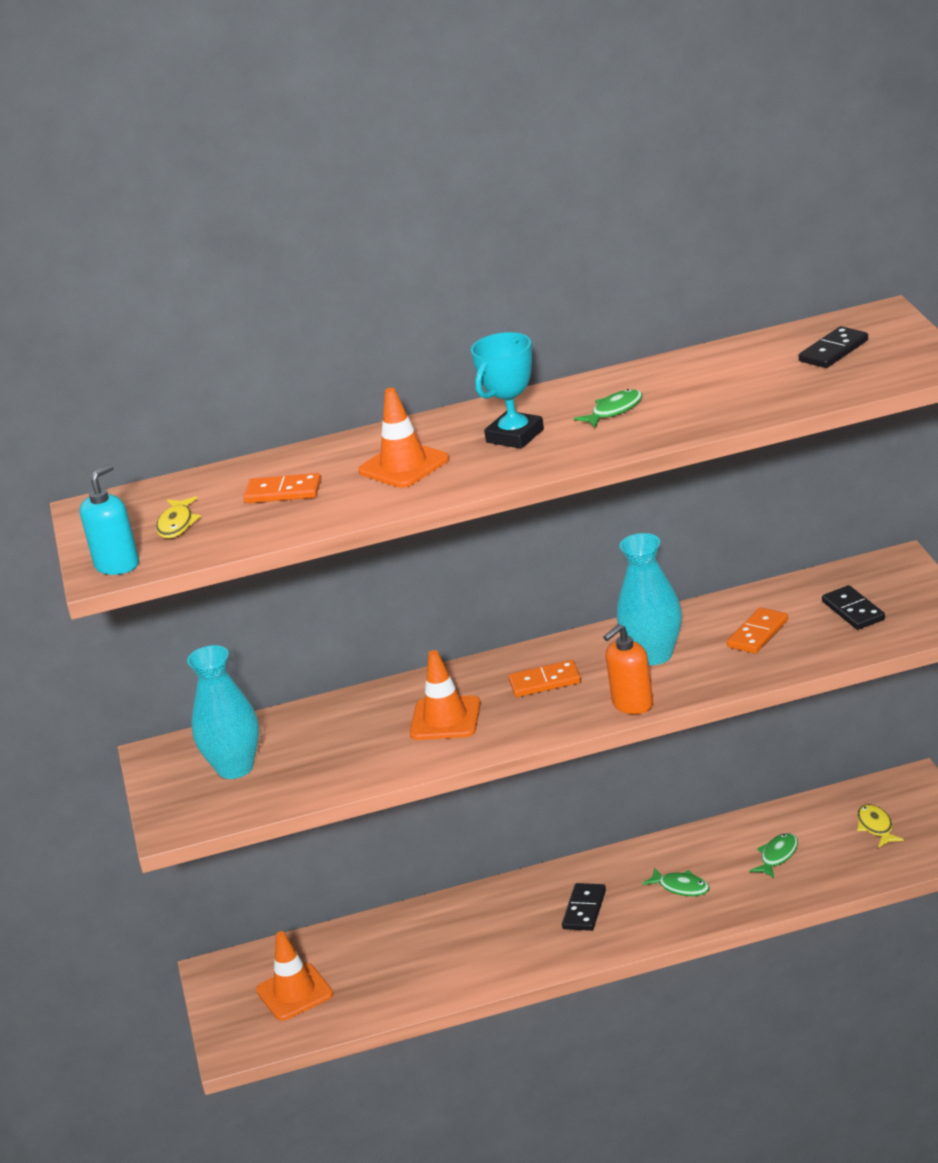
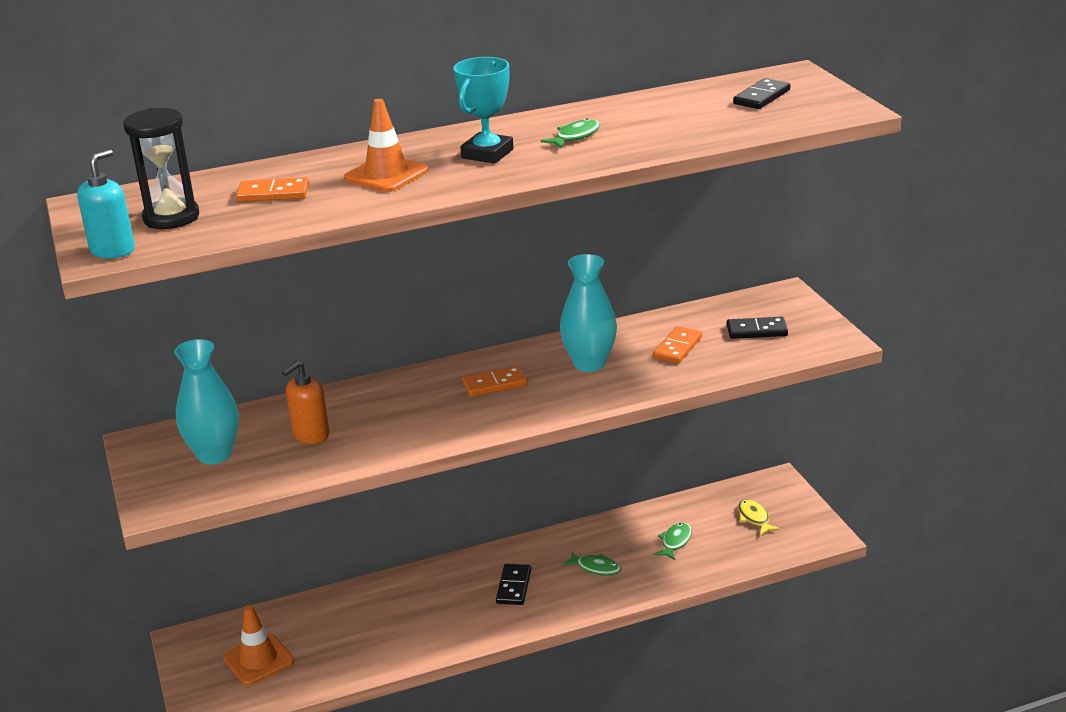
camera: 10 degrees left, 0 degrees up
yellow fish [156,496,201,539] -> black hourglass [123,108,199,229]
orange traffic cone [410,650,481,740] -> none
orange soap dispenser [603,624,653,714] -> orange soap dispenser moved to [282,361,330,444]
black domino [822,585,885,630] -> black domino turned 60 degrees counterclockwise [727,317,788,339]

